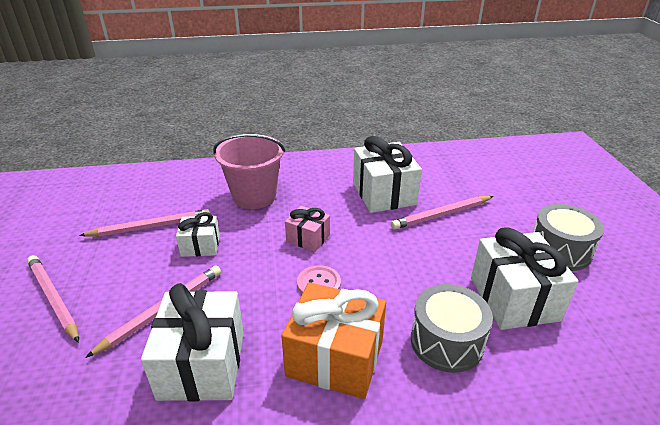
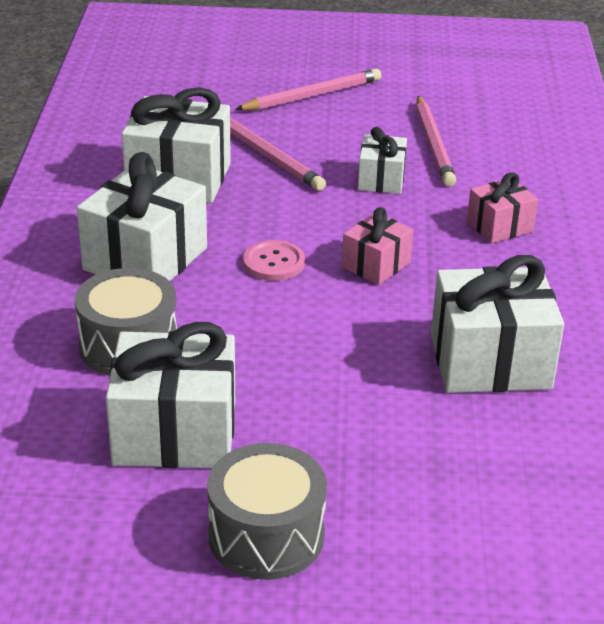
camera: 100 degrees right, 0 degrees up
pink bucket [213,134,285,209] -> pink gift [467,172,538,243]
orange gift [281,282,386,399] -> white gift [77,152,207,281]
pink pencil [391,196,493,230] -> none

